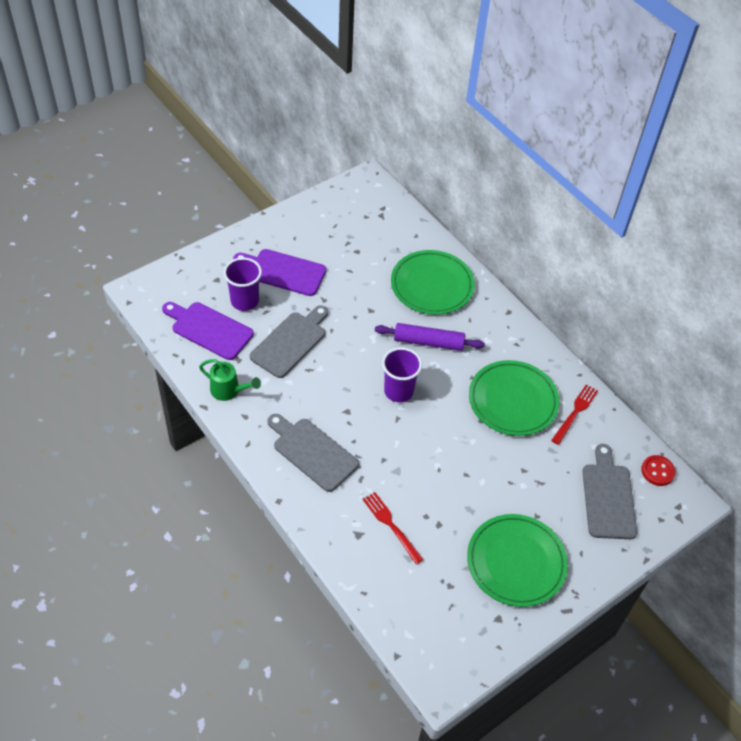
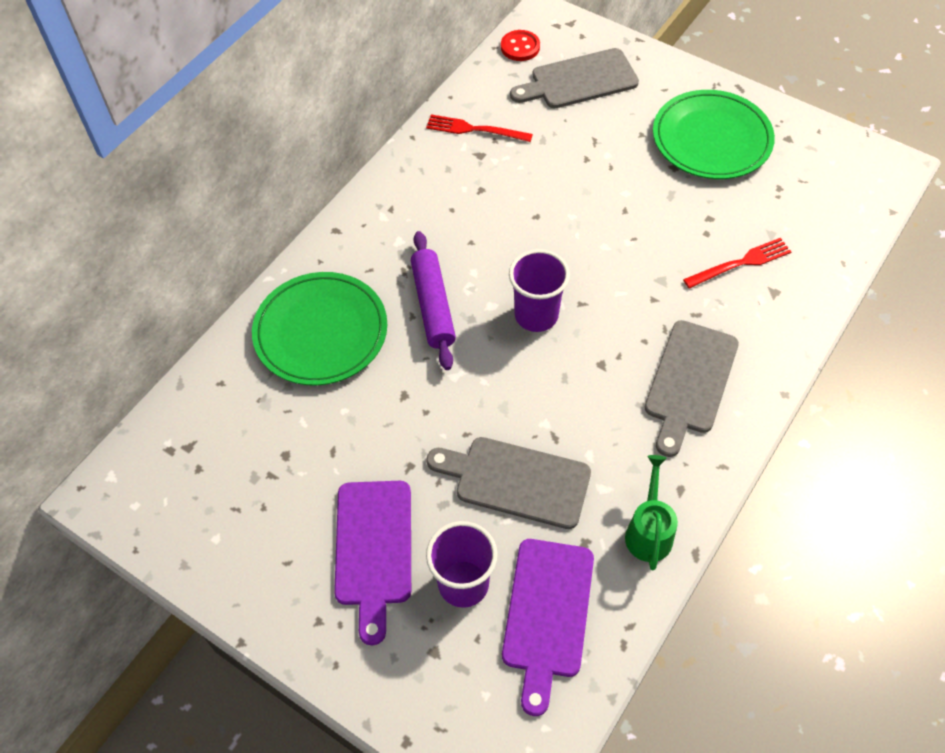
camera: 105 degrees left, 5 degrees up
red fork [363,492,424,564] -> red fork turned 150 degrees counterclockwise [683,238,791,289]
green plate [469,360,559,436] -> none

